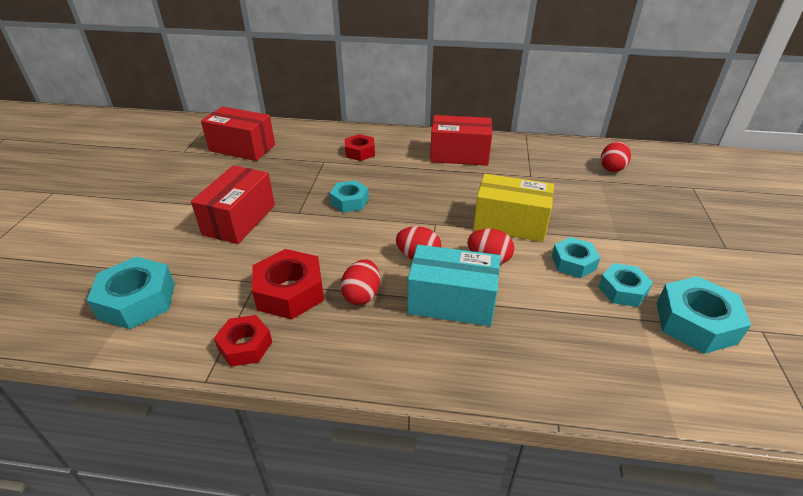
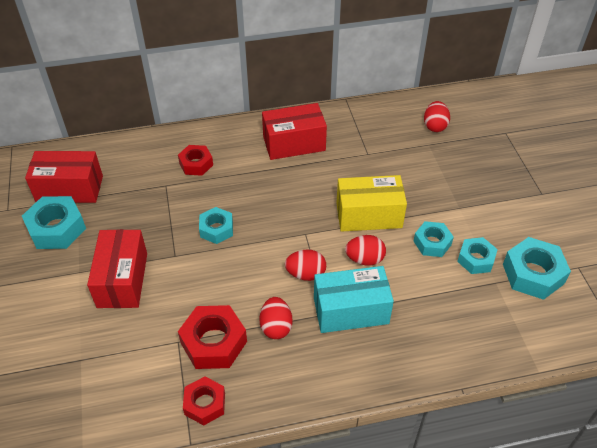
camera: 20 degrees left, 10 degrees up
turquoise nut [87,257,175,329] -> turquoise nut moved to [22,196,86,249]

